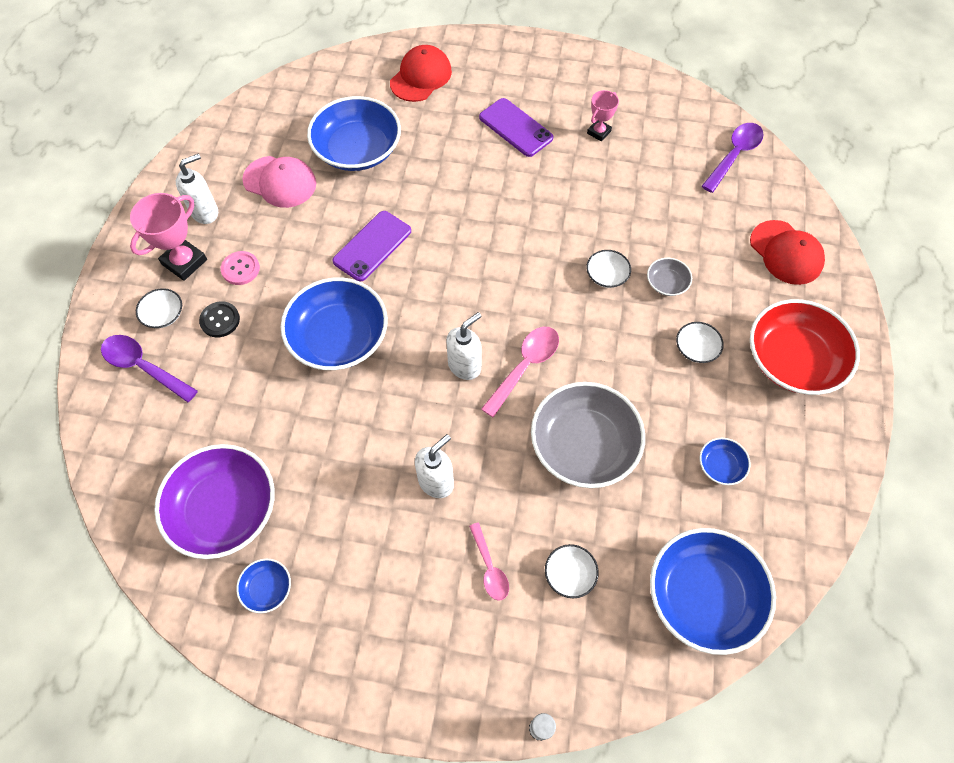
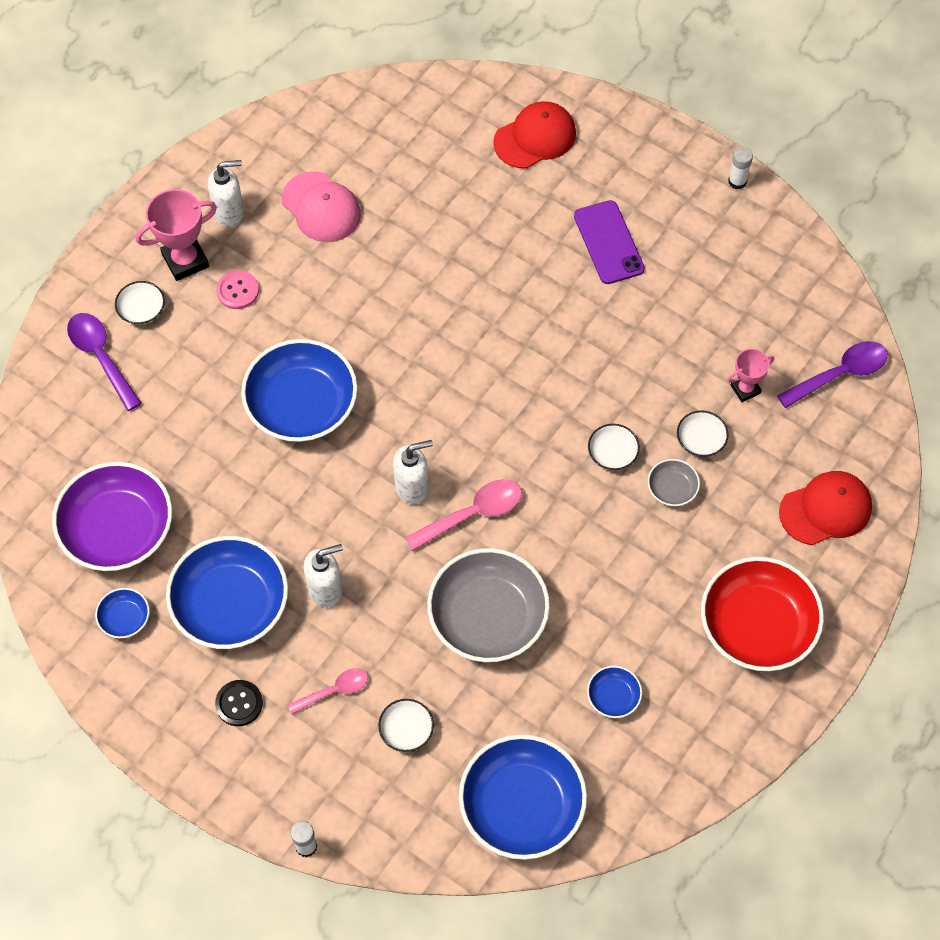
camera: 25 degrees right, 0 degrees up
black button [199,302,240,337] -> black button moved to [215,680,263,726]
blue bowl [307,96,401,171] -> blue bowl moved to [166,536,288,649]
purple phone [332,211,411,282] -> none
pink spoon [469,523,509,601] -> pink spoon turned 120 degrees counterclockwise [288,668,368,714]
pink trophy [587,90,619,142] -> pink trophy moved to [728,349,774,402]
white bowl [676,322,724,363] -> white bowl moved to [677,410,729,457]
red cap [750,220,825,285] -> red cap turned 105 degrees counterclockwise [779,471,872,545]
none -> white glue stick [728,147,753,189]

